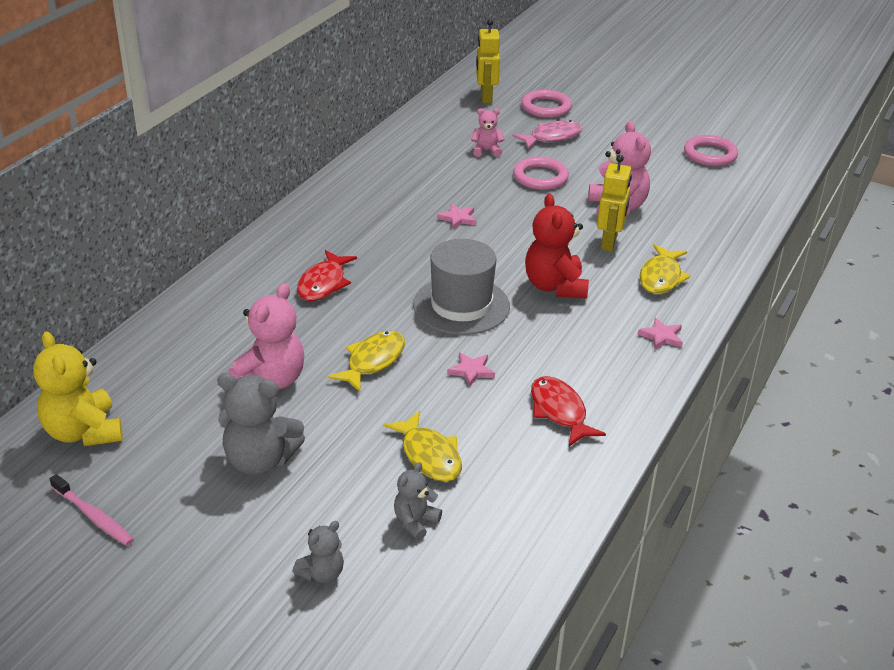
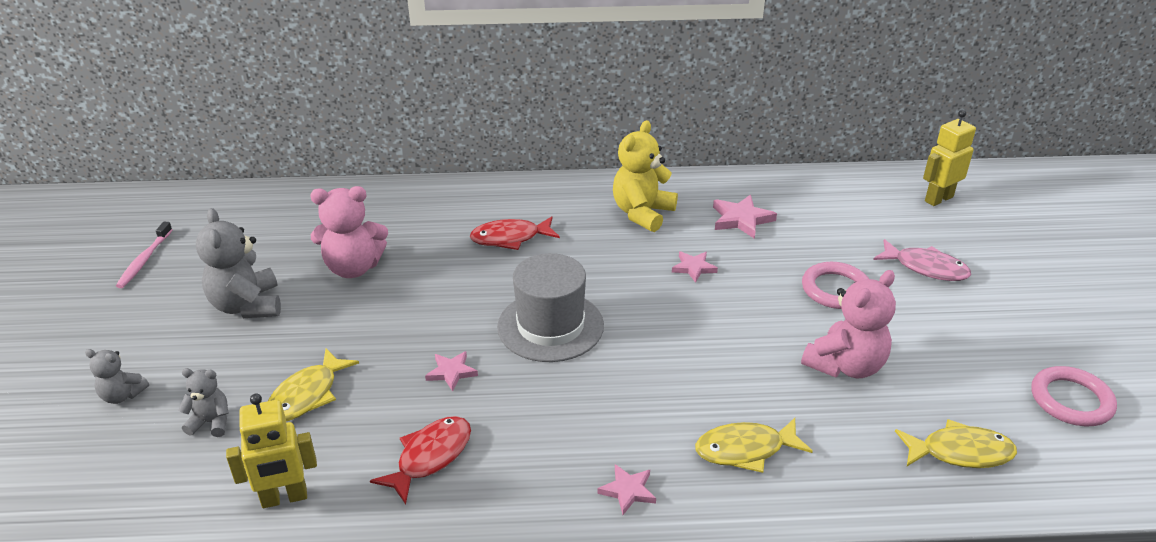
camera: 60 degrees right, 0 degrees up
yellow teddy bear [33,331,123,446] -> yellow teddy bear moved to [613,120,678,232]
yellow fish [328,331,405,392] -> yellow fish moved to [895,419,1017,468]
pink teddy bear [471,108,505,157] -> none
pink ring [521,89,572,118] -> none
red teddy bear [525,193,589,299] -> none
yellow robot [597,155,632,252] -> yellow robot moved to [226,394,317,508]
none -> pink star [713,195,777,239]

